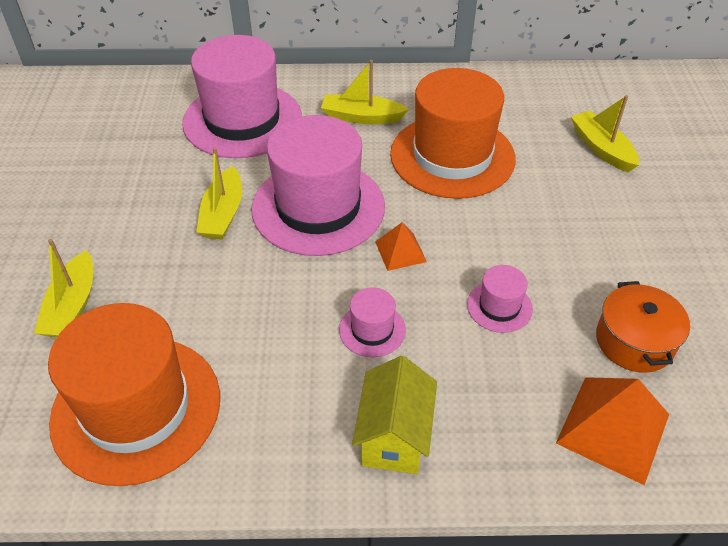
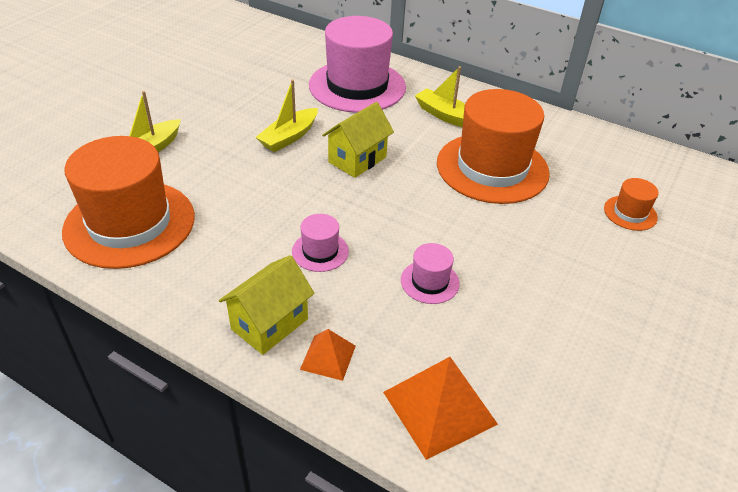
camera: 30 degrees right, 5 degrees down
pink hat [251,115,385,256] -> yellow house [322,102,394,178]
orange pyramid [375,222,427,271] -> orange pyramid moved to [300,329,356,381]
yellow boat [571,95,639,172] -> orange hat [604,178,659,231]
orange pot [596,281,690,373] -> none

